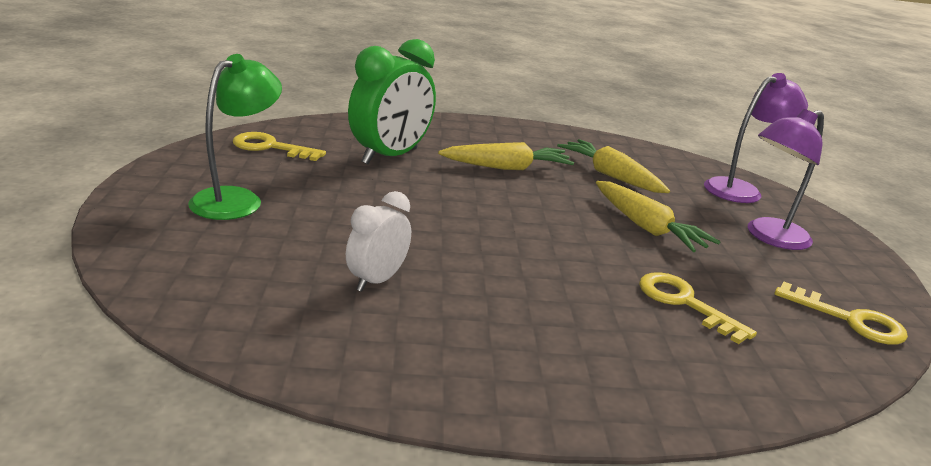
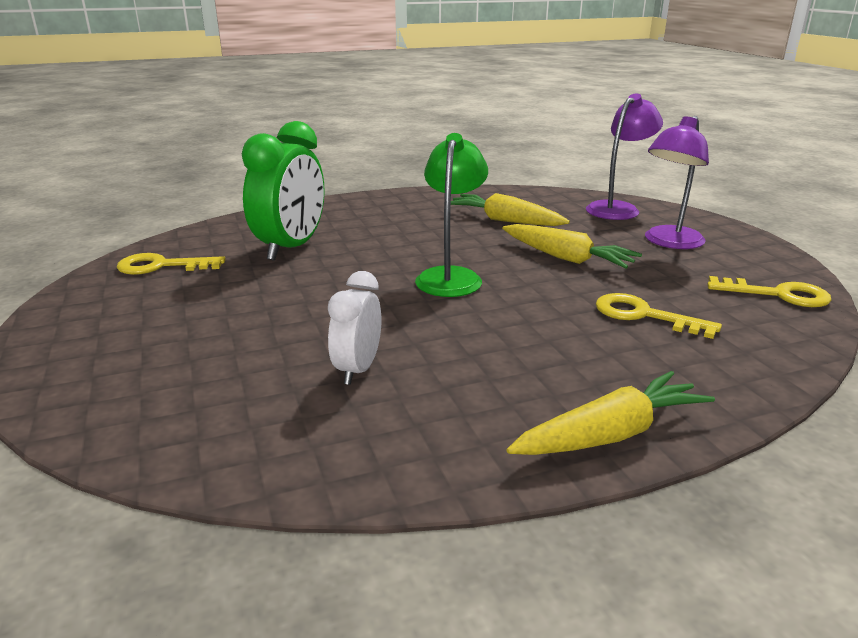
camera: 15 degrees left, 0 degrees up
green lamp [188,54,282,220] -> green lamp moved to [415,133,488,297]
yellow carrot [438,142,574,170] -> yellow carrot moved to [507,371,715,455]

